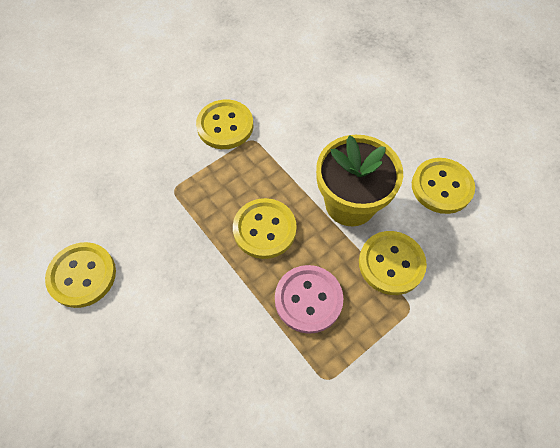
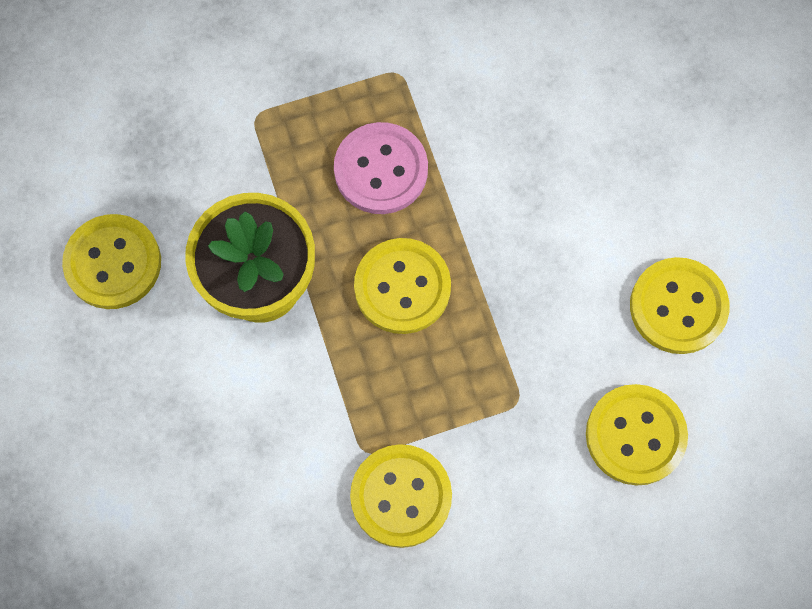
camera: 160 degrees left, 10 degrees up
yellow button [359,231,427,295] -> yellow button moved to [586,384,688,486]

